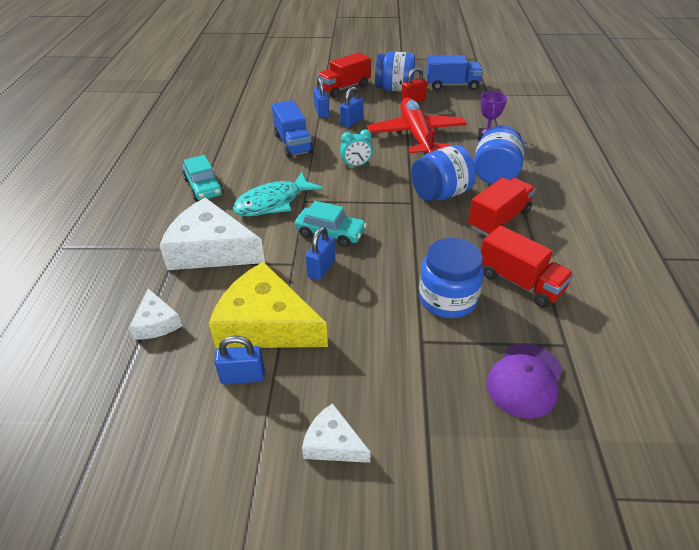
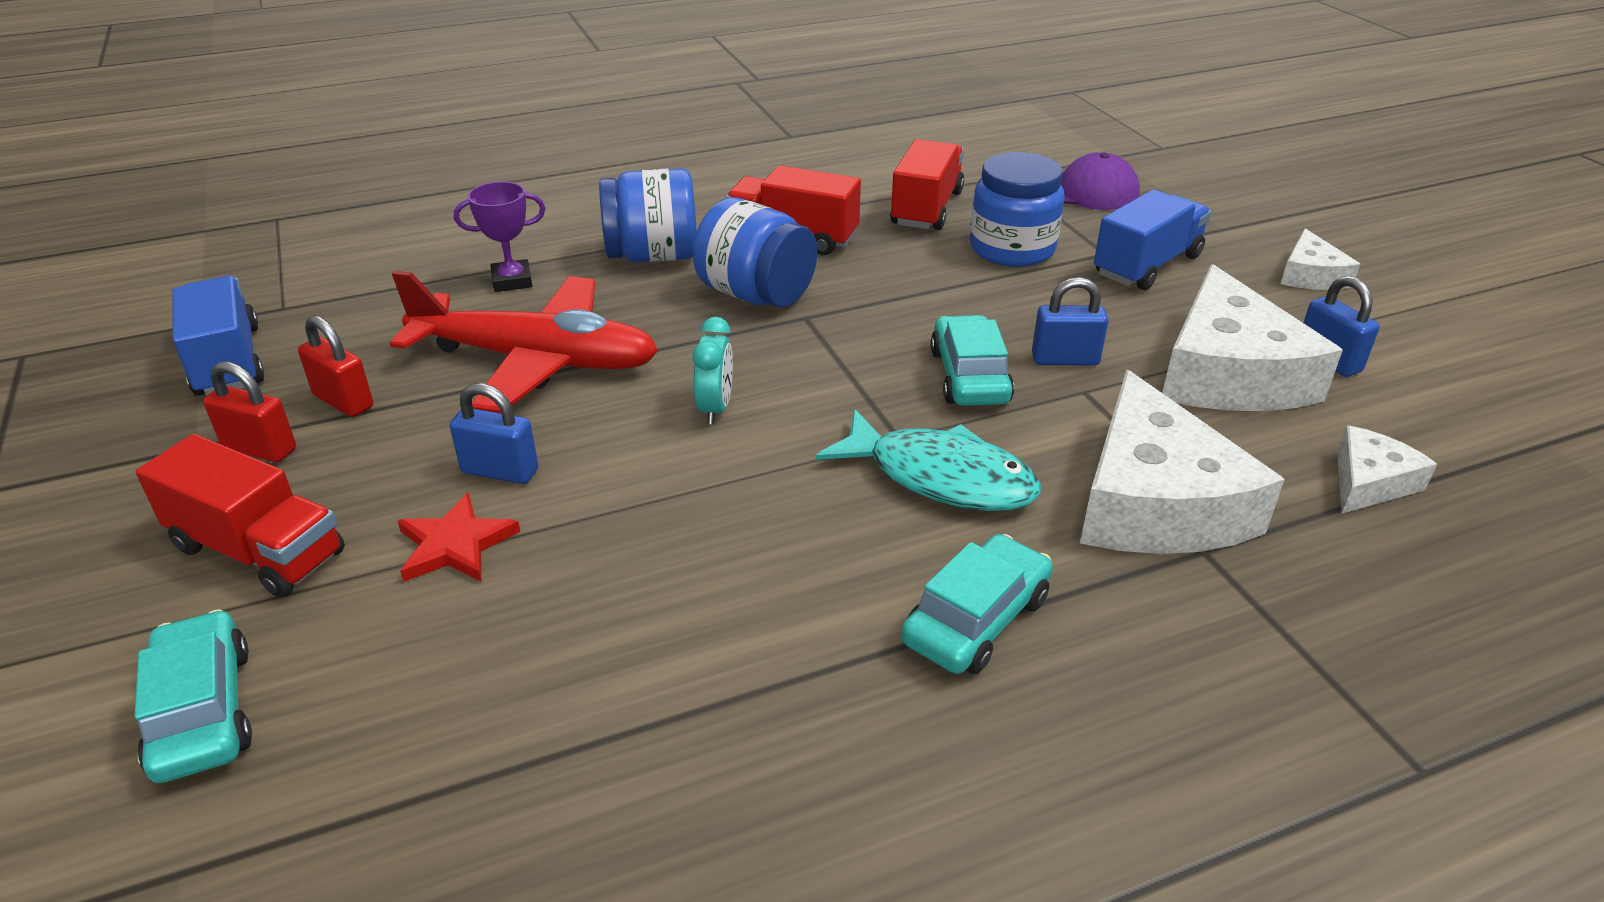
camera: 115 degrees left, 5 degrees down
yellow cheese [209,262,328,348] -> white cheese [1162,264,1343,411]
blue truck [272,100,313,158] -> blue truck moved to [1094,190,1211,290]
blue padlock [314,78,329,118] -> red star [398,493,520,582]
turquoise clock [340,130,373,167] -> turquoise clock turned 45 degrees clockwise [692,317,733,424]
red plane [367,98,467,155] -> red plane turned 135 degrees counterclockwise [390,271,658,413]
blue jar [375,52,415,92] -> red padlock [203,362,296,462]
none -> turquoise car [135,609,252,783]

